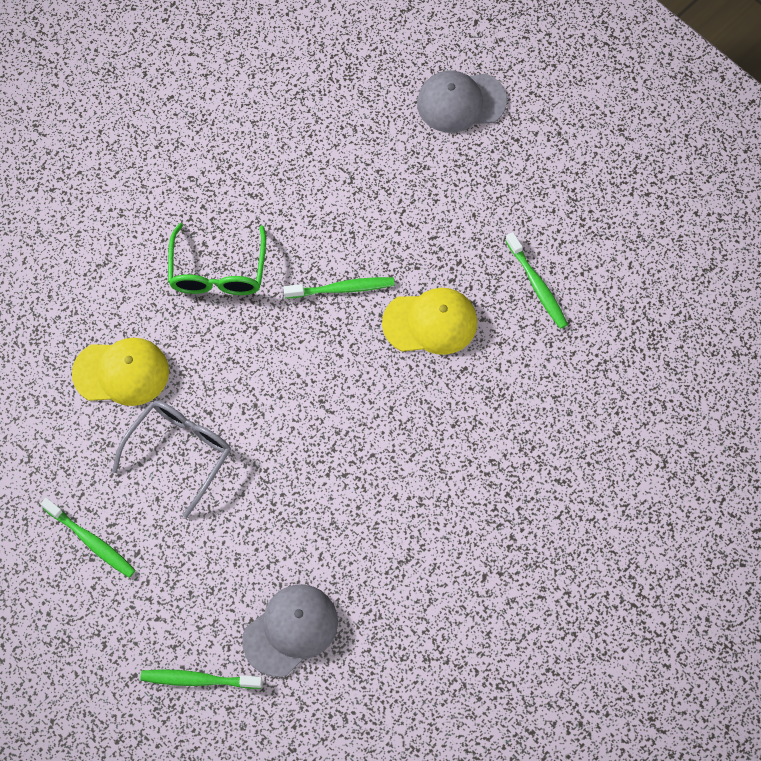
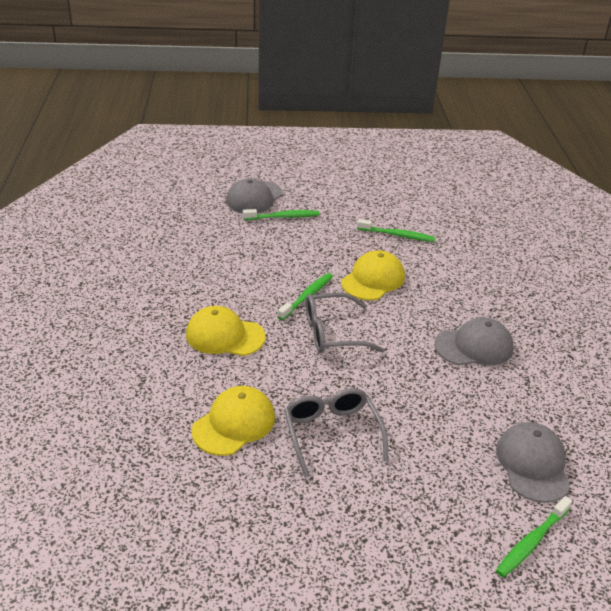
camera: 50 degrees left, 30 degrees down
green toothbrush [41,498,136,578] -> green toothbrush moved to [243,209,320,220]
green glasses [168,223,266,295] -> yellow cap [186,306,266,356]
none -> grey glasses [306,292,384,353]
none -> grey cap [434,317,513,366]

